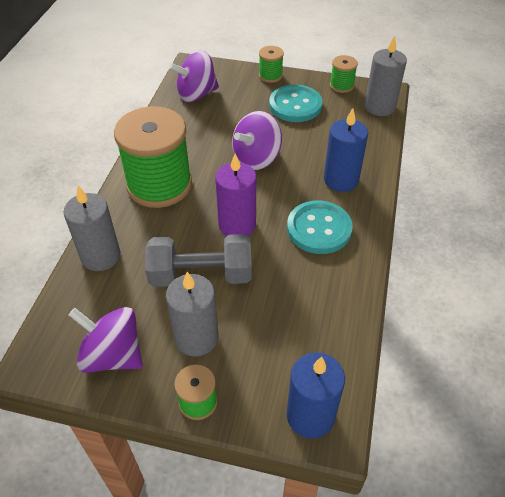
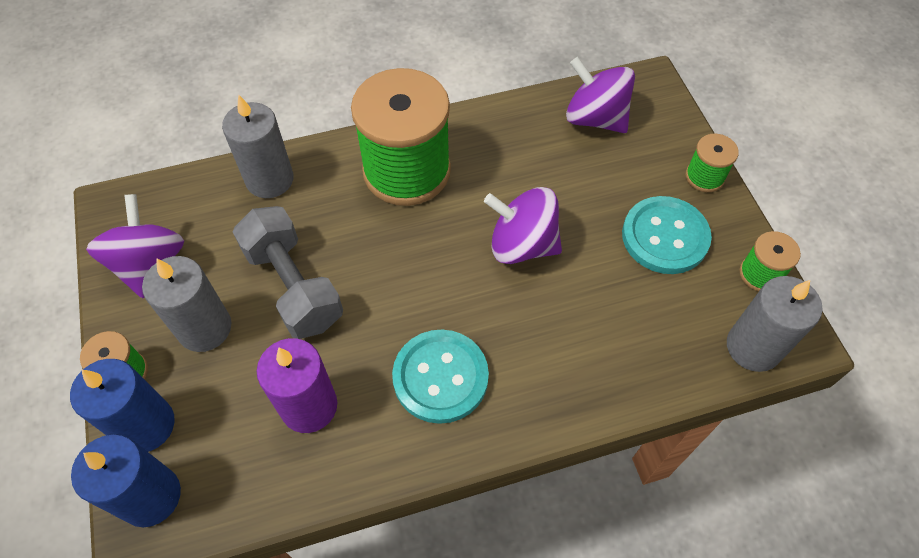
camera: 60 degrees right, 10 degrees up
purple candle [215,153,256,236] -> purple candle moved to [257,338,337,433]
blue candle [324,108,368,192] -> blue candle moved to [70,359,175,452]

